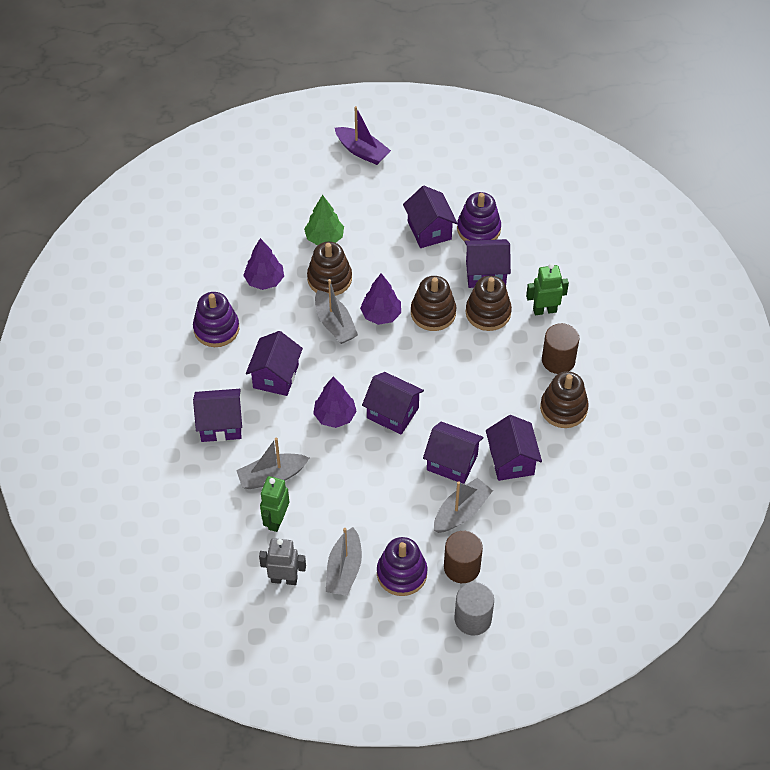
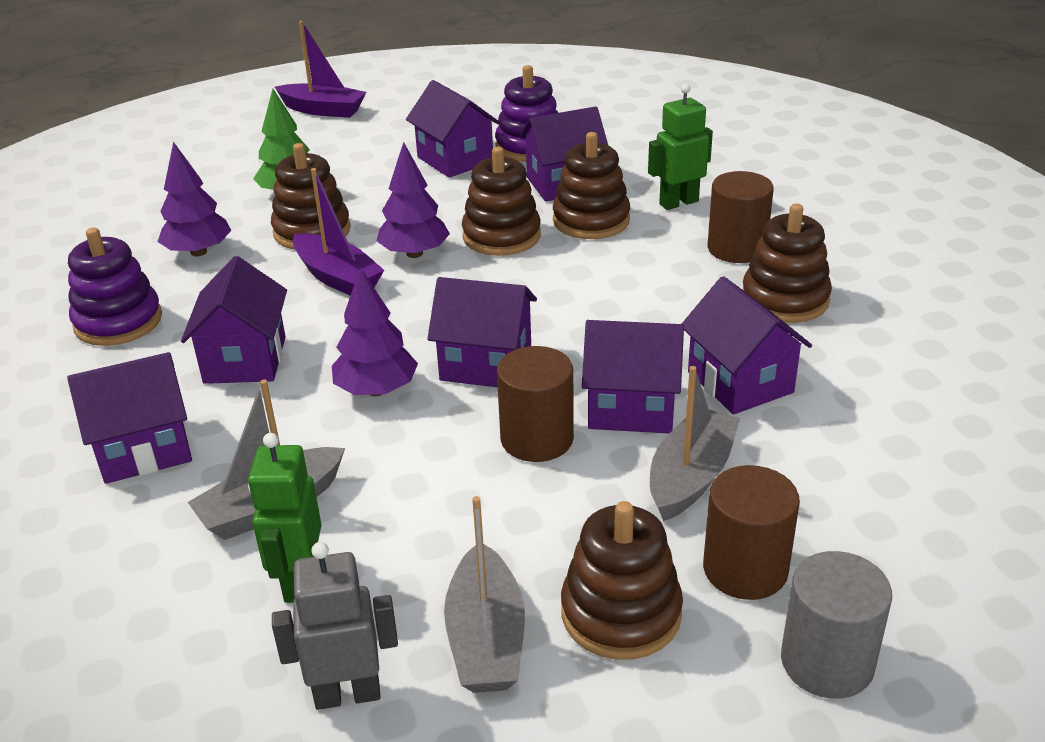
camera: 15 degrees left, 20 degrees down
grey boat [315,279,358,344] -> purple boat [293,168,384,296]
purple stacking toy [377,537,427,596] -> brown stacking toy [561,501,683,660]
none -> brown cylinder [497,346,574,462]

